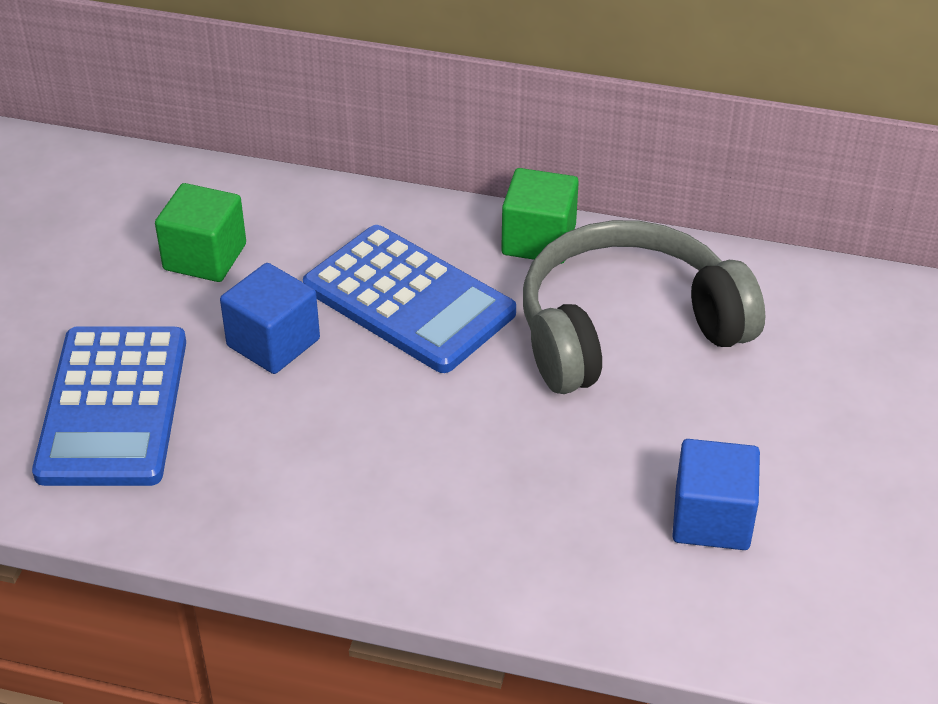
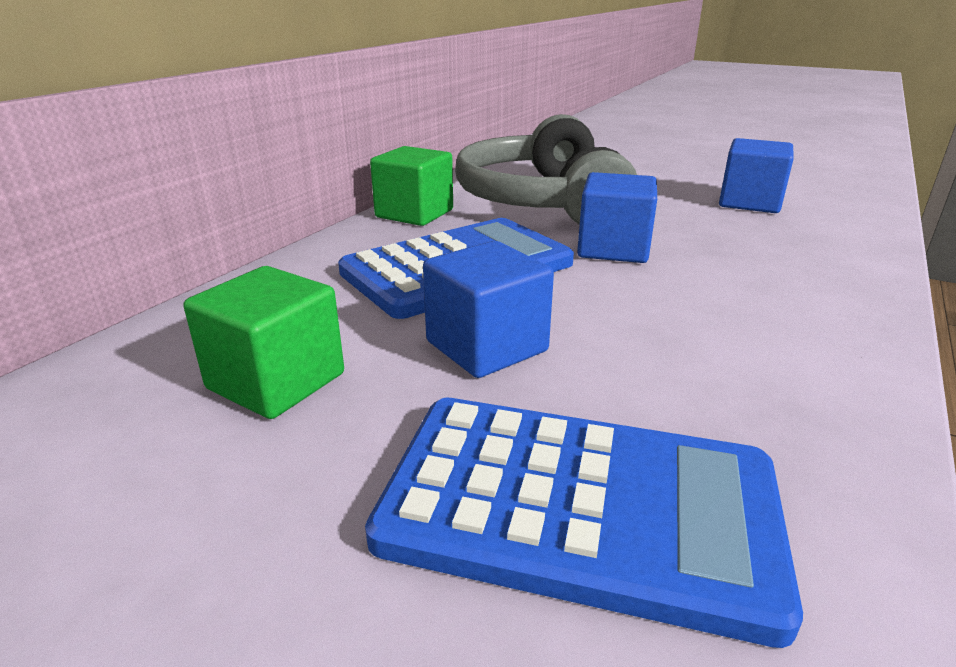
camera: 75 degrees left, 15 degrees down
none -> blue cube [577,172,657,263]

